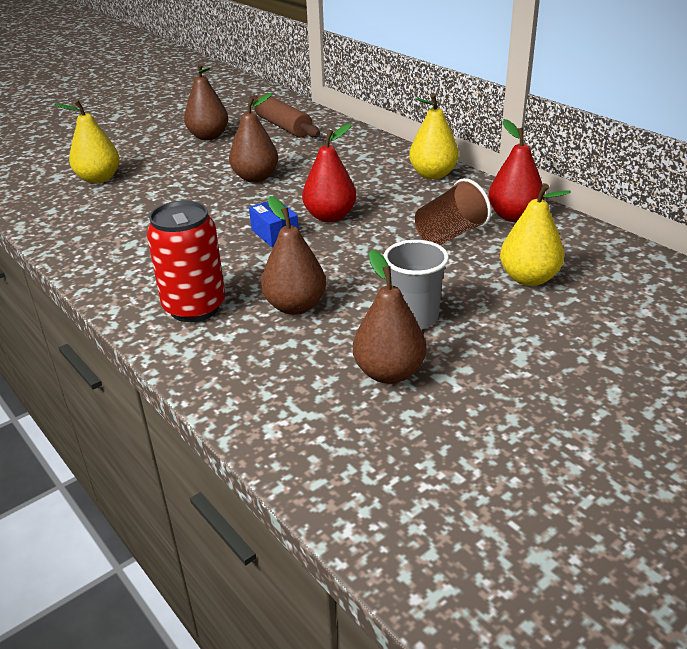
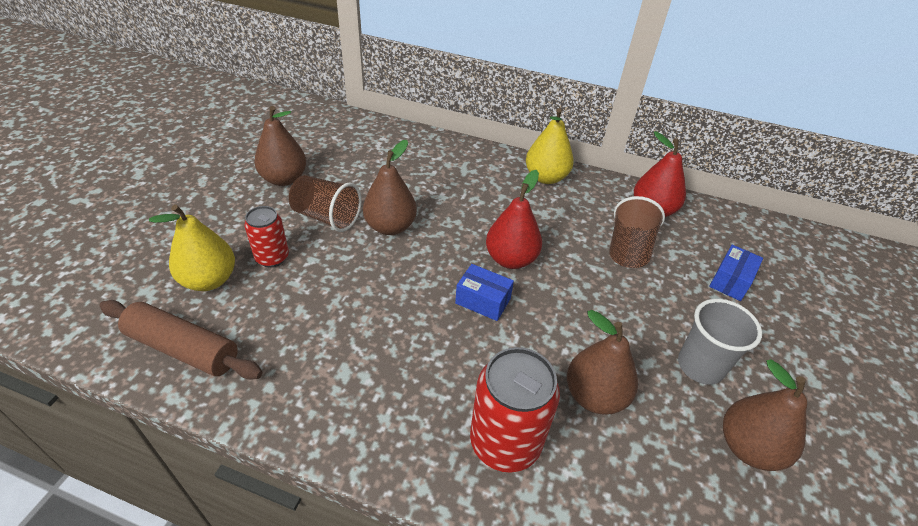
camera: 35 degrees left, 10 degrees up
brown rolling pin [251,94,320,137] -> brown rolling pin moved to [99,300,263,380]
yellow pear [500,183,571,286] -> blue box [709,245,763,301]
none -> red can [244,206,289,267]
none -> brown cup [289,175,362,232]

